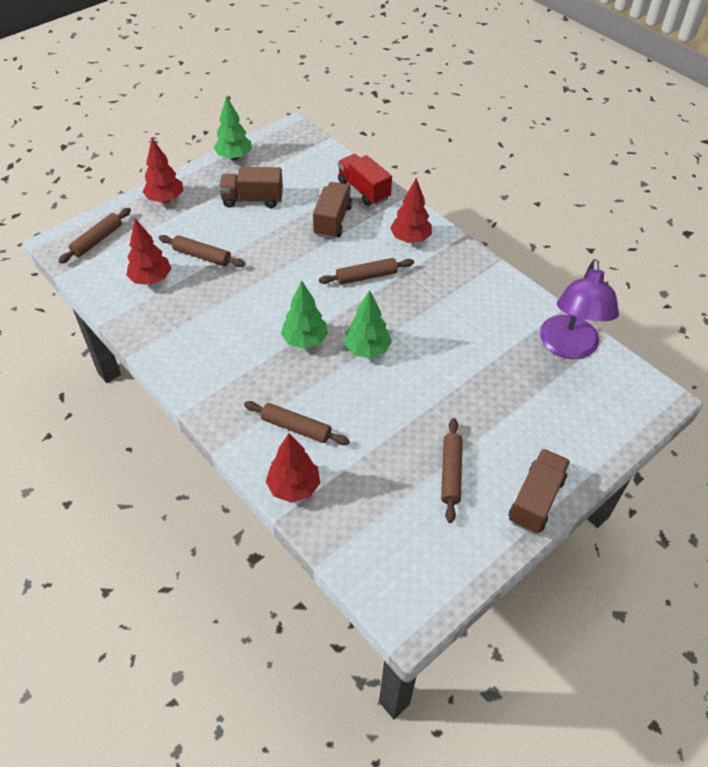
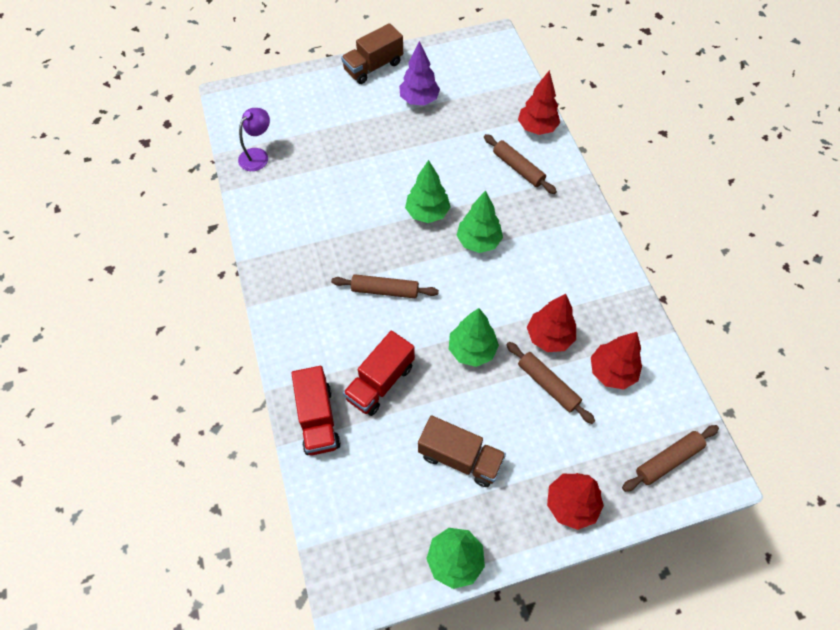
camera: 155 degrees left, 10 degrees up
brown truck [313,182,352,239] -> red truck [343,330,415,416]
red tree [390,178,432,243] -> red tree moved to [527,294,576,352]
brown rolling pin [441,418,463,523] -> purple tree [399,41,440,105]
purple lamp [540,259,619,359] -> purple lamp [238,108,270,171], size x0.55
none -> green tree [449,308,499,367]

